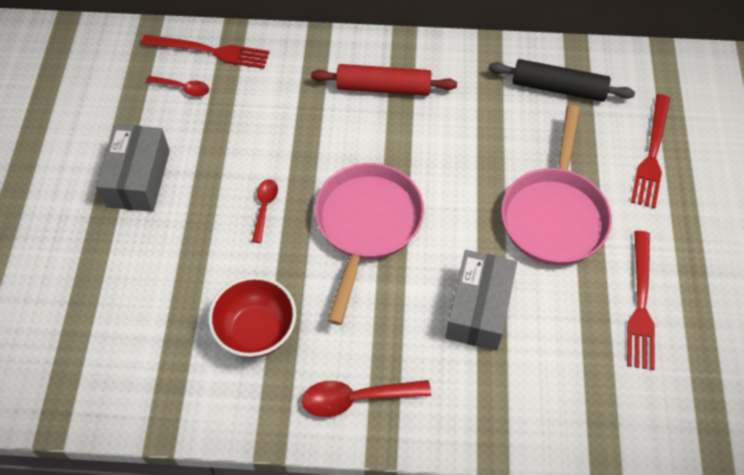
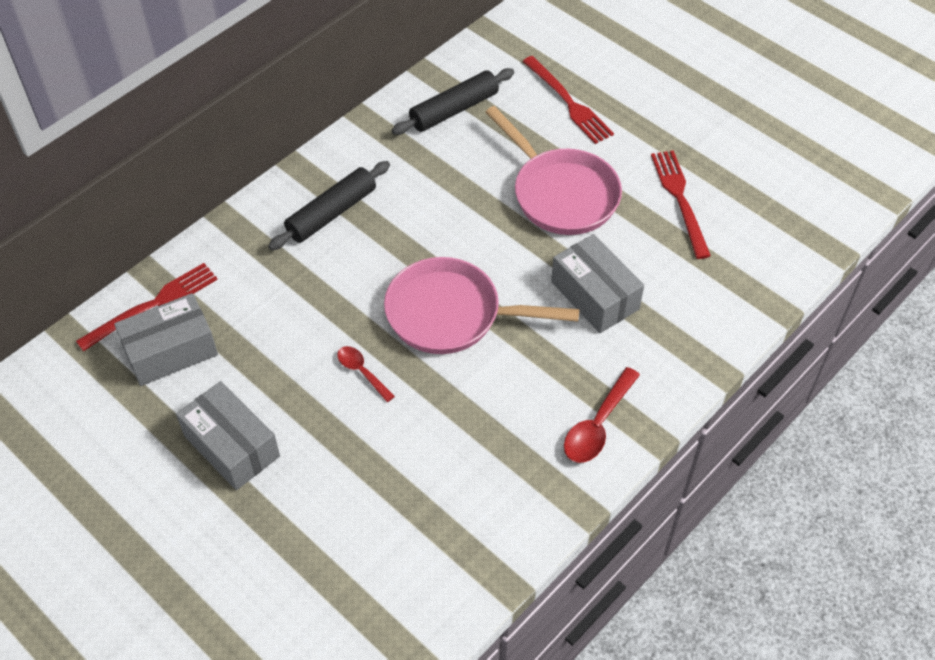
camera: 50 degrees left, 5 degrees down
red spoon [146,76,209,97] -> grey box [114,293,218,386]
red bowl [208,276,297,358] -> none
red rolling pin [311,64,457,96] -> black rolling pin [268,161,390,250]
pink pan [315,163,424,325] -> pink pan turned 45 degrees counterclockwise [384,257,580,354]
red fork [627,231,655,370] -> red fork turned 150 degrees counterclockwise [651,150,711,259]

